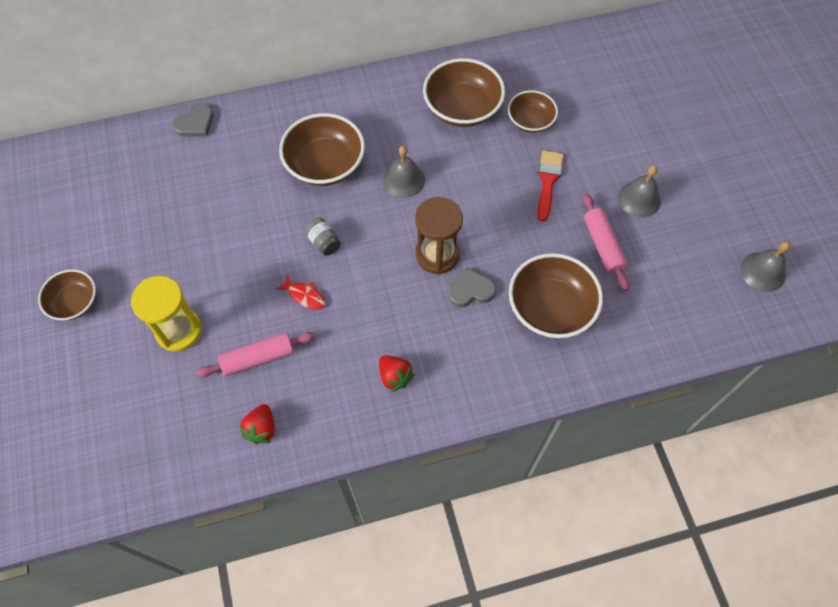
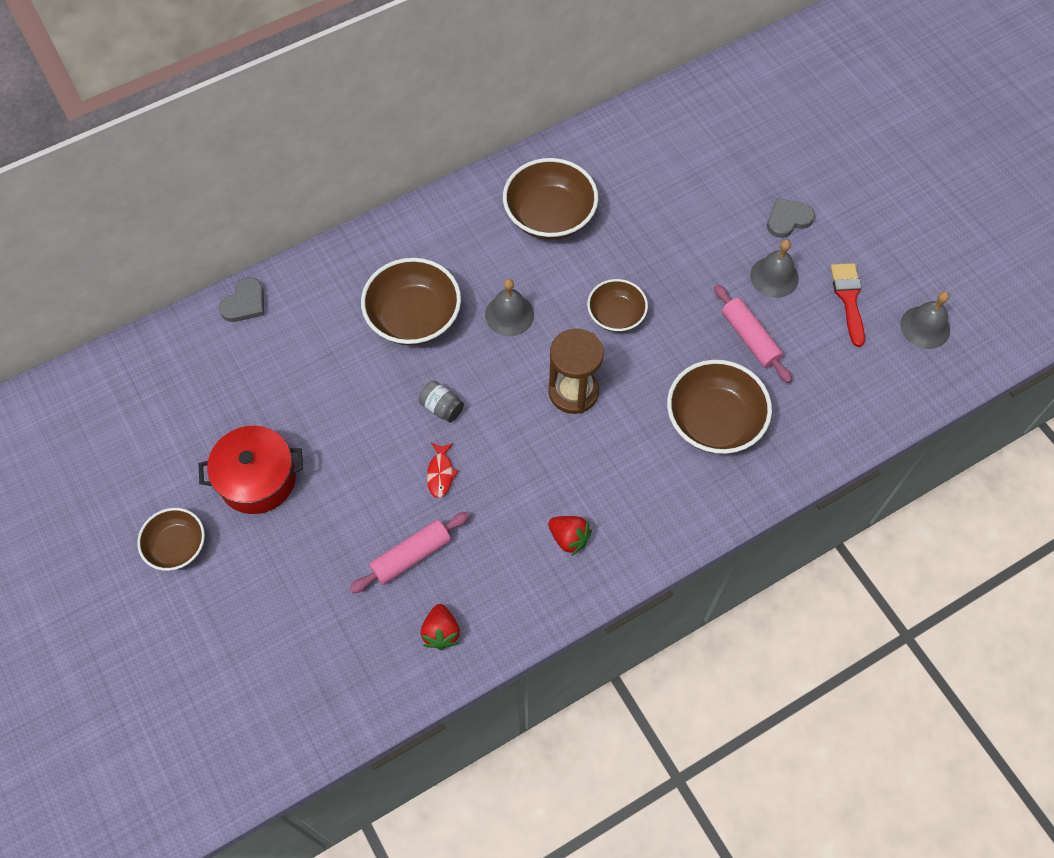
camera: 15 degrees left, 0 degrees up
yellow hourglass [131,276,202,352] -> none
red fish [276,275,325,309] -> red fish turned 75 degrees clockwise [427,443,459,498]
grey heart [448,268,496,307] -> grey heart moved to [767,198,815,238]
brown bowl [508,90,558,133] -> brown bowl moved to [587,279,648,332]
red brush [537,151,564,222] -> red brush moved to [830,263,865,347]
none -> red pot [198,426,303,514]

